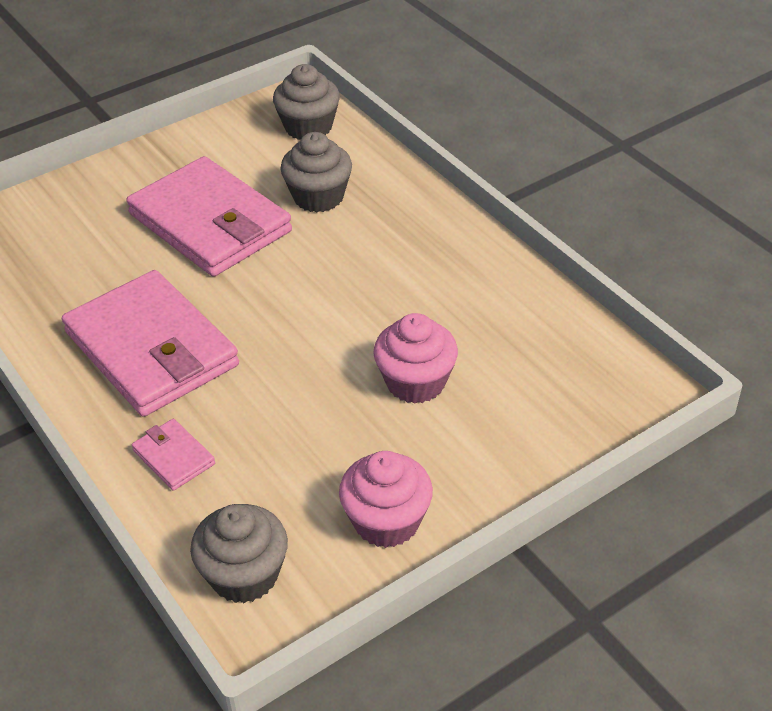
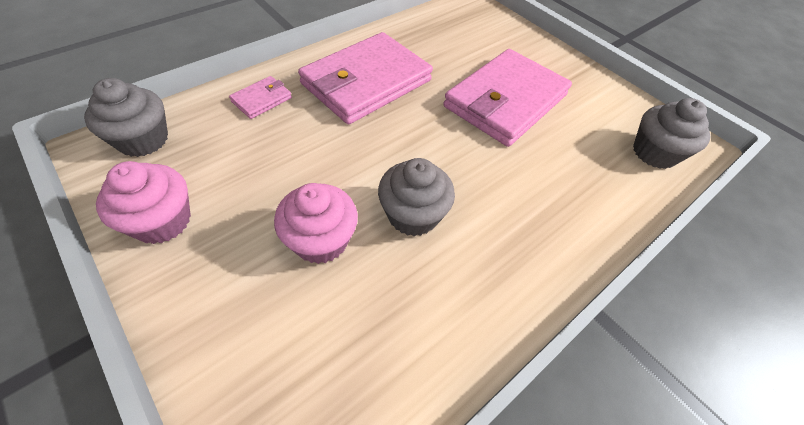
camera: 80 degrees right, 10 degrees up
grey cupcake [280,132,352,213] -> grey cupcake moved to [378,158,455,236]

